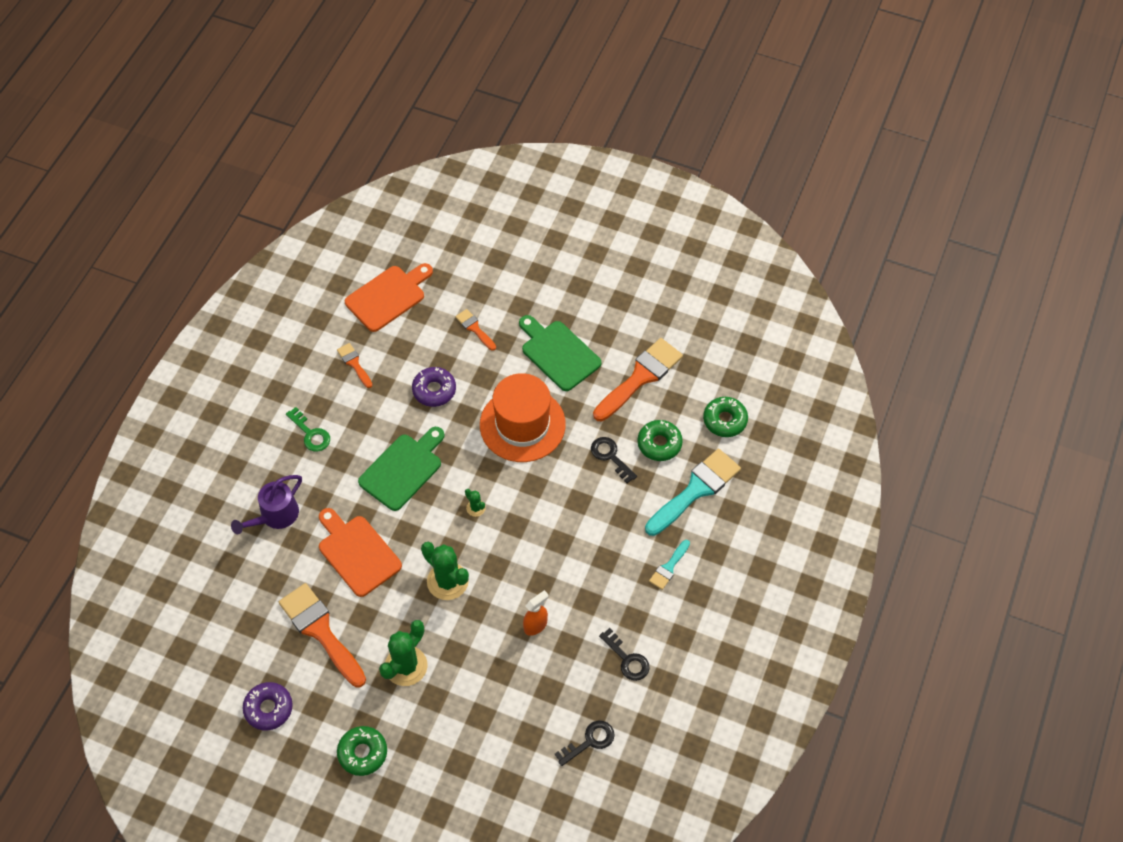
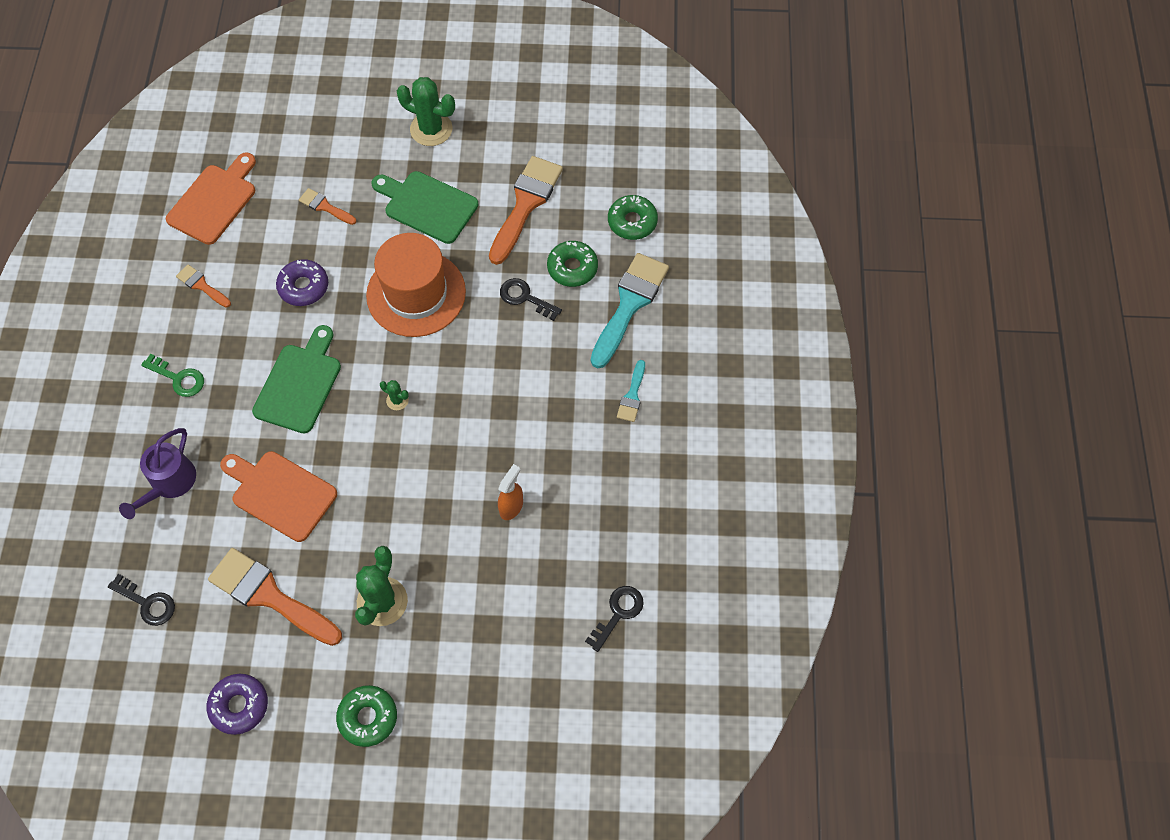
camera: 20 degrees left, 5 degrees up
green cactus [421,542,469,600] -> green cactus moved to [397,77,455,146]
black key [599,628,650,681] -> black key moved to [108,574,175,626]

